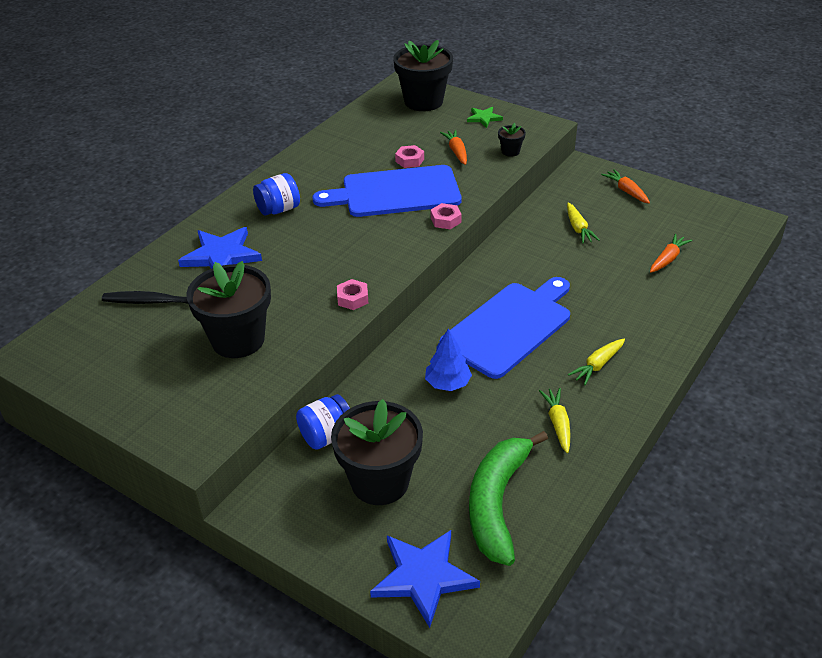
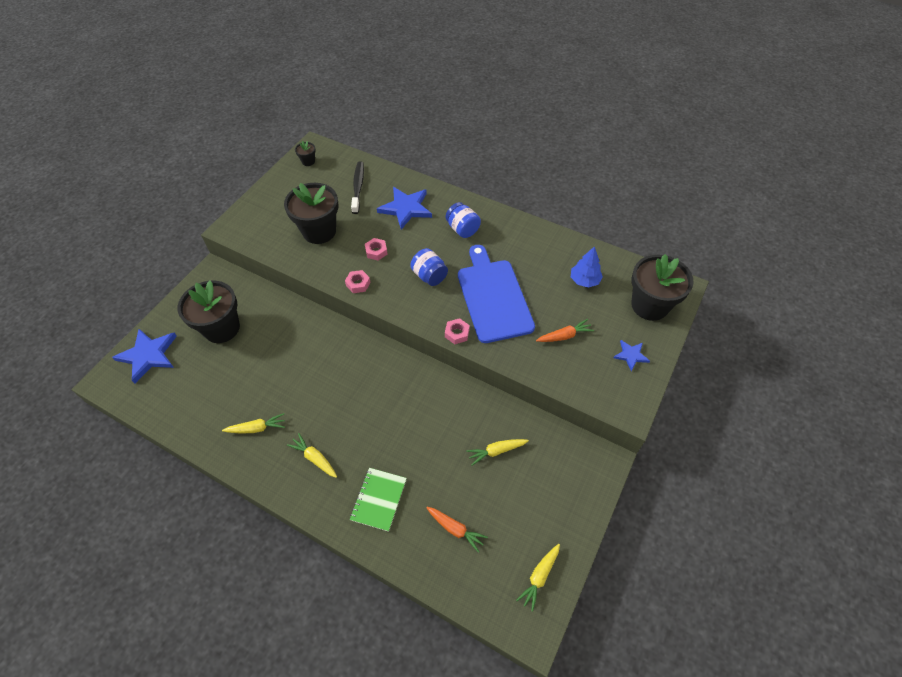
camera: 85 degrees right, 15 degrees up
blue jar [296,394,350,450] -> blue jar moved to [410,248,448,286]
pink nut [395,145,424,168] -> pink nut moved to [365,238,388,261]
blue tree [425,328,472,391] -> blue tree moved to [571,246,603,288]
blue cutting board [440,277,570,379] -> none
green star [467,107,503,128] -> blue star [613,340,650,371]
green banana [469,431,548,566] -> none
black flower pot [498,123,526,157] -> black flower pot moved to [295,141,316,166]
orange carrot [601,169,650,203] -> none
none -> green notebook [350,468,407,532]
none -> yellow carrot [516,544,560,612]

